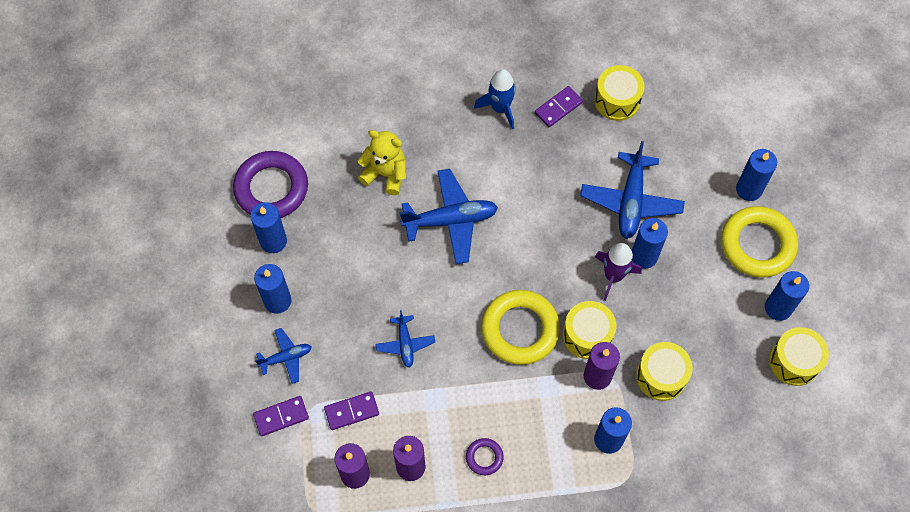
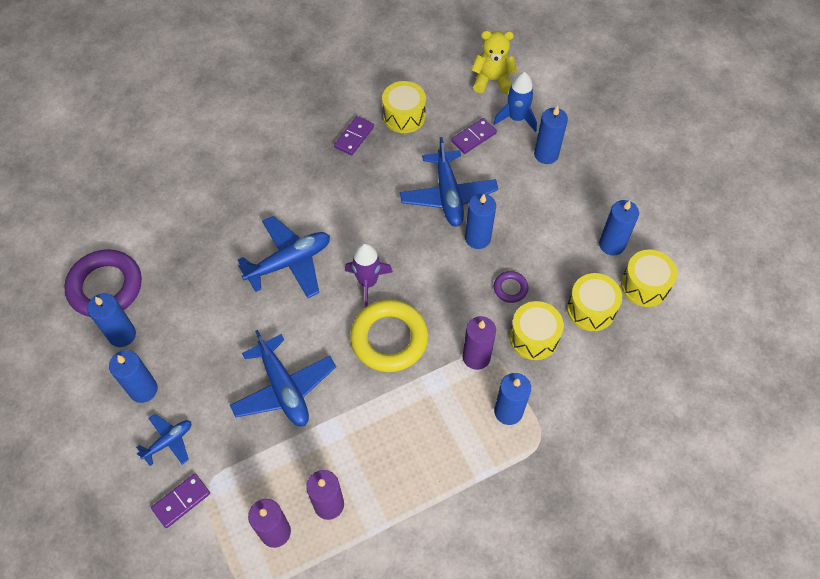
camera: 20 degrees left, 5 degrees down
purple domino [324,391,379,430] -> purple domino moved to [451,118,497,154]
yellow teddy bear [358,130,406,195] -> yellow teddy bear moved to [471,31,517,94]
blue plane [375,310,435,368] -> blue plane [230,330,336,426], size x1.82
purple ring [466,438,504,475] -> purple ring moved to [494,271,528,303]
blue rocket [474,69,516,130] -> blue rocket moved to [493,72,537,132]
yellow drum [563,301,616,359] -> yellow drum moved to [567,273,622,331]
purple rocket [595,243,642,301] -> purple rocket moved to [345,243,393,307]
yellow ring [721,206,798,277] -> none

